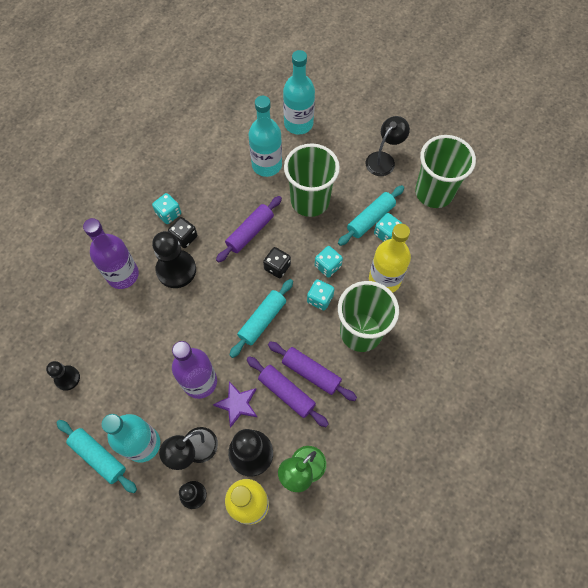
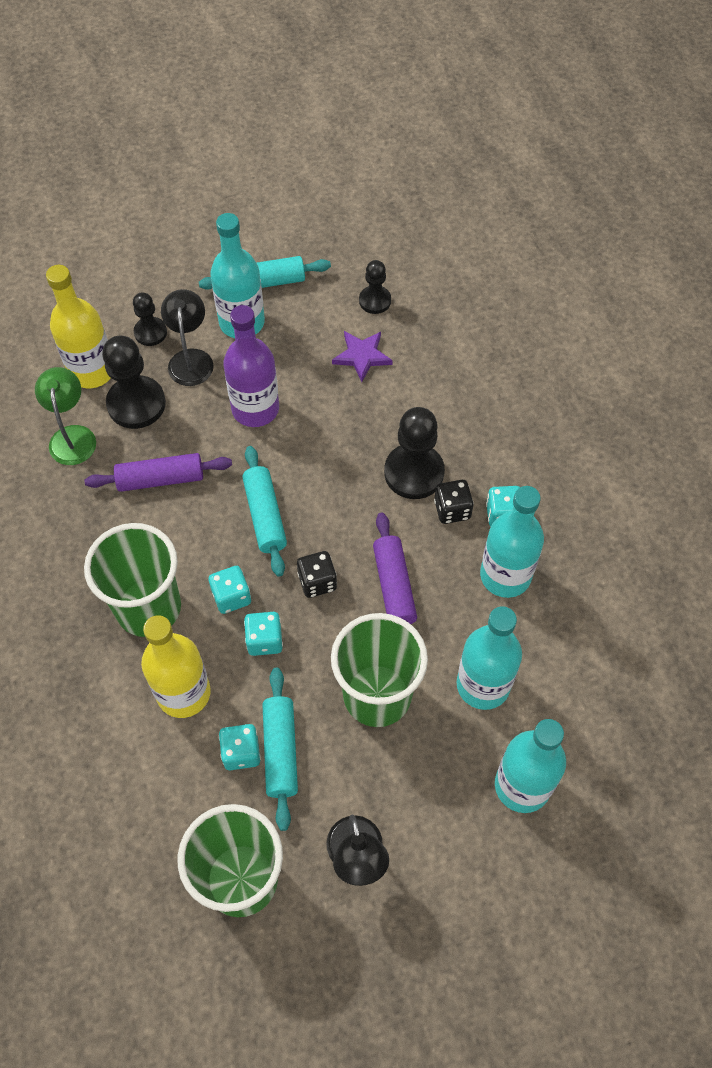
camera: 130 degrees right, 5 degrees down
purple bottle [83,218,139,289] -> none
purple star [213,381,257,428] -> purple star moved to [332,331,393,382]
purple rolling pin [268,341,357,401] -> none
none -> turquoise bottle [480,486,544,598]

